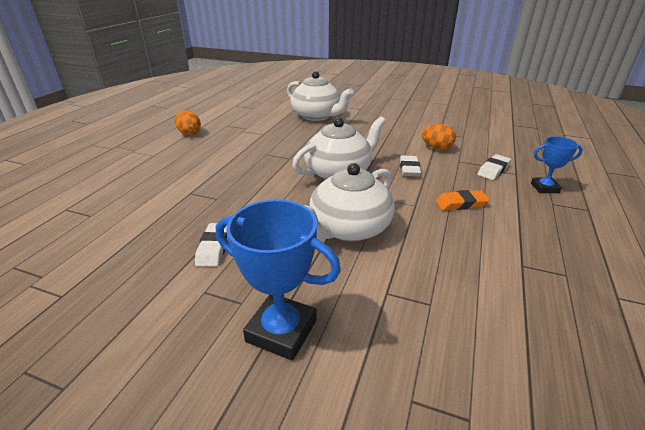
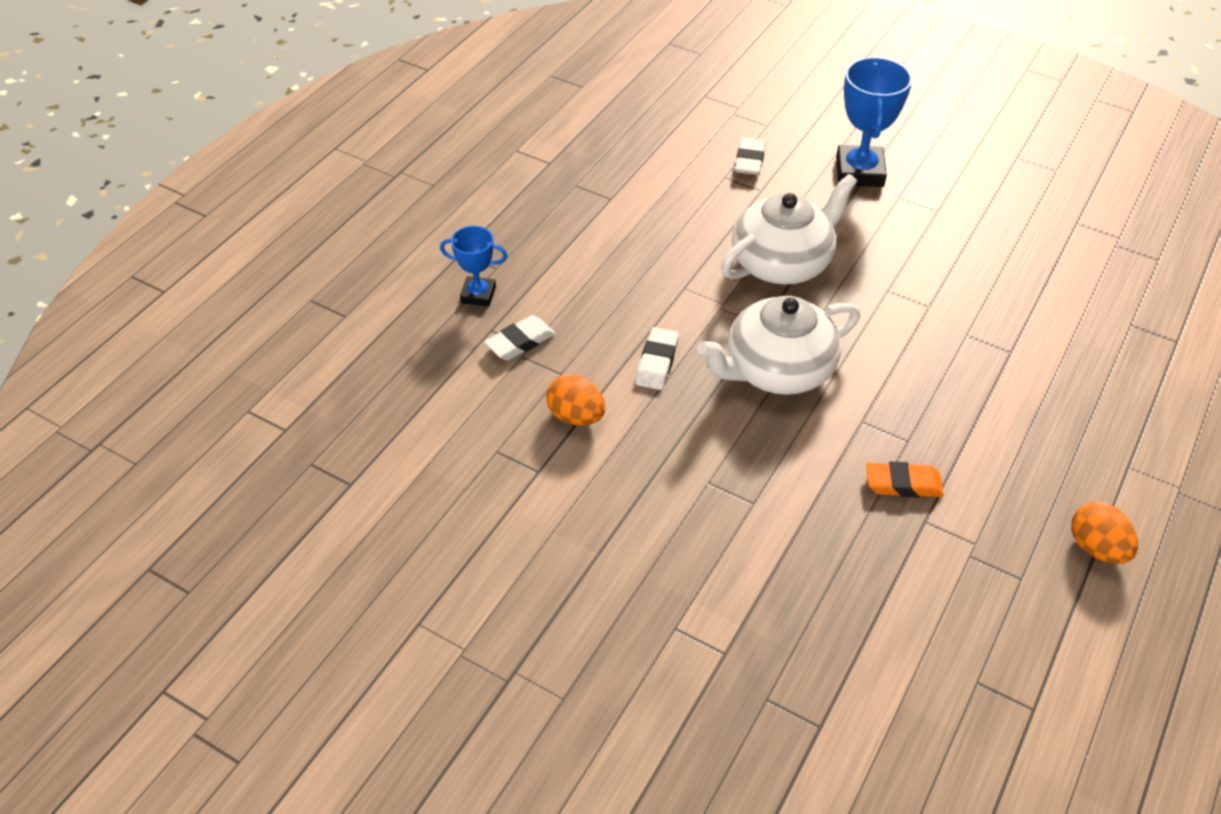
camera: 170 degrees left, 15 degrees up
white eraser [195,223,228,267] -> white eraser moved to [735,138,766,175]
blue trophy [216,200,341,361] -> blue trophy turned 60 degrees clockwise [836,57,912,187]
white teapot [287,71,354,121] -> none
orange eraser [435,190,490,210] -> orange eraser moved to [866,462,944,498]

